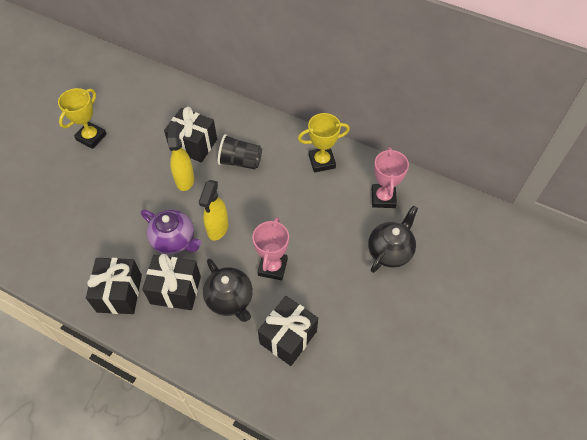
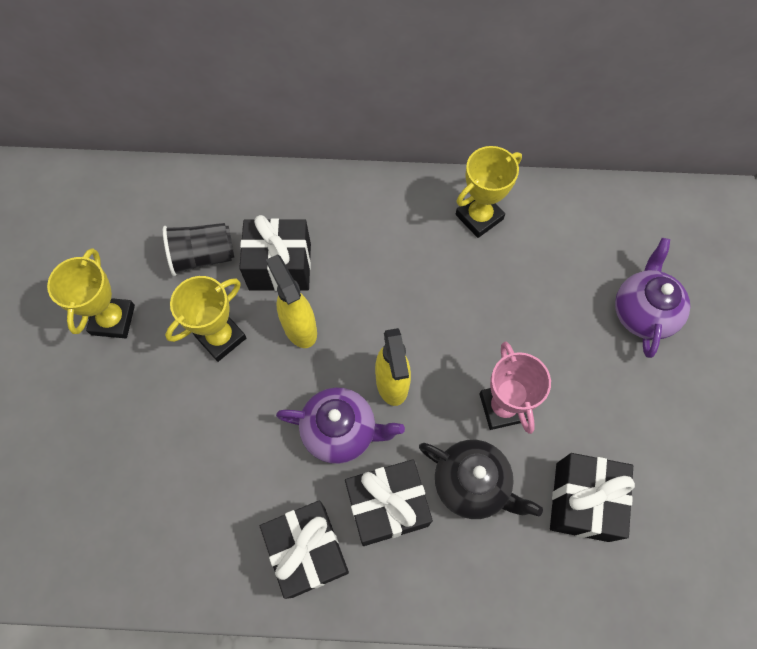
camera: 25 degrees left, 10 degrees up
black cup [218,134,262,169] -> black cup moved to [163,223,234,276]
black teapot [368,206,418,273] -> purple teapot [615,238,690,358]
pink trophy [372,147,409,208] -> none
none -> yellow trophy [165,276,246,362]

